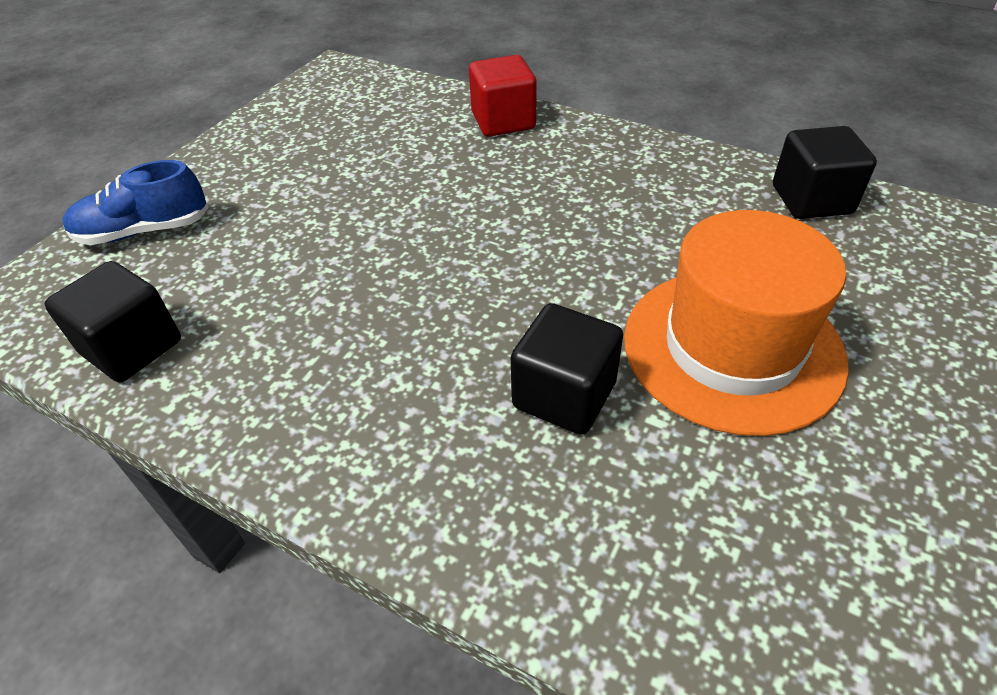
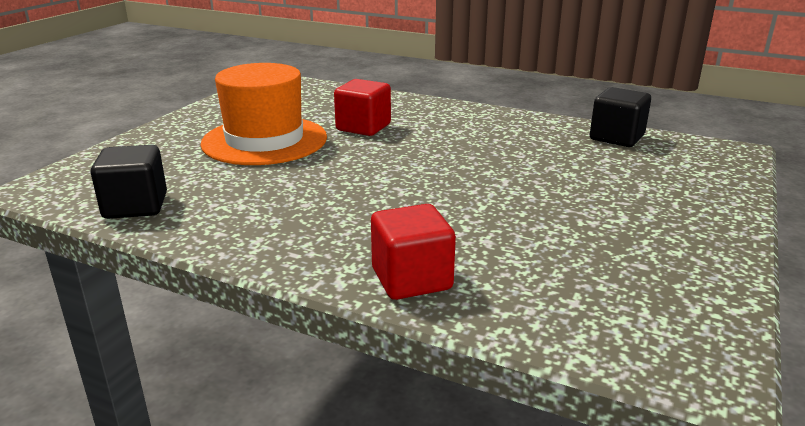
camera: 175 degrees right, 20 degrees down
blue shoe [62,160,209,245] -> none
black cube [511,303,623,435] -> red cube [334,79,391,136]

